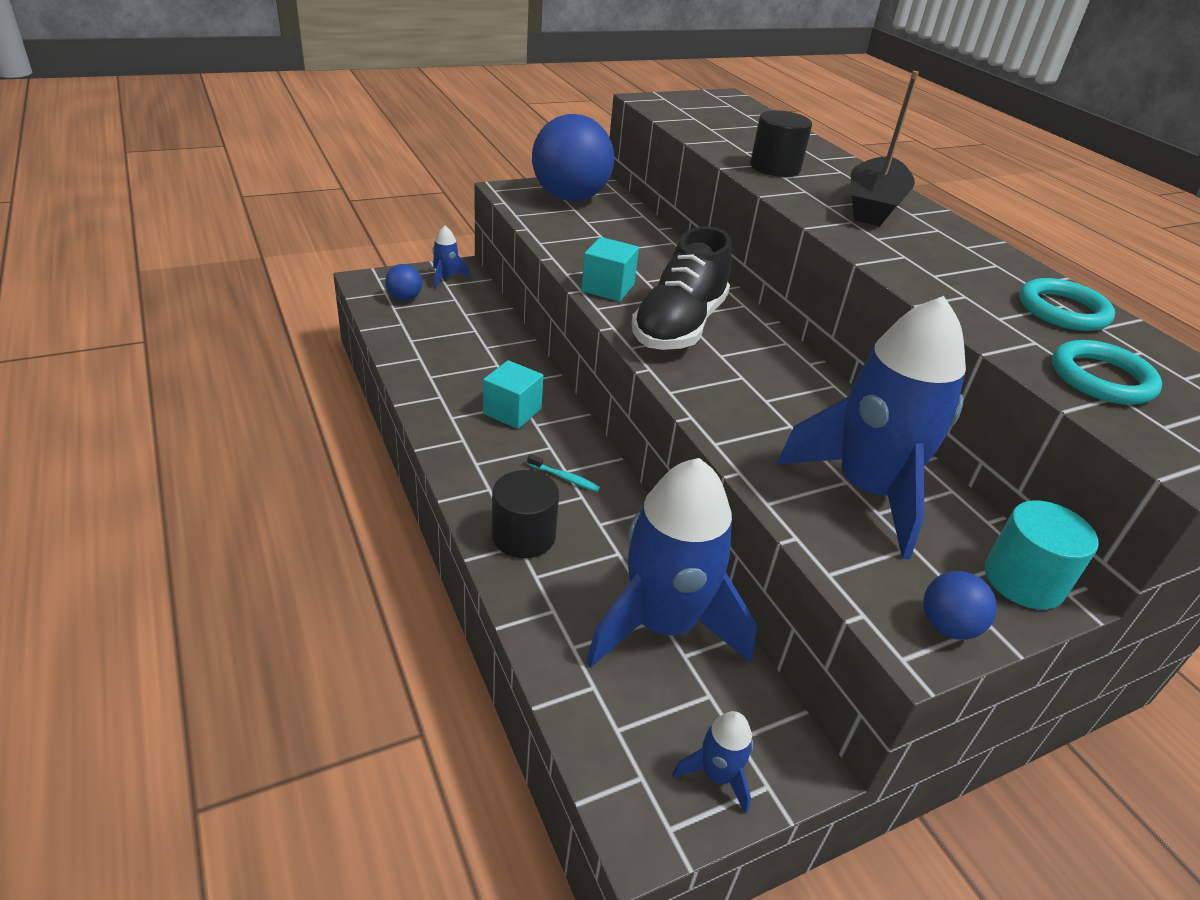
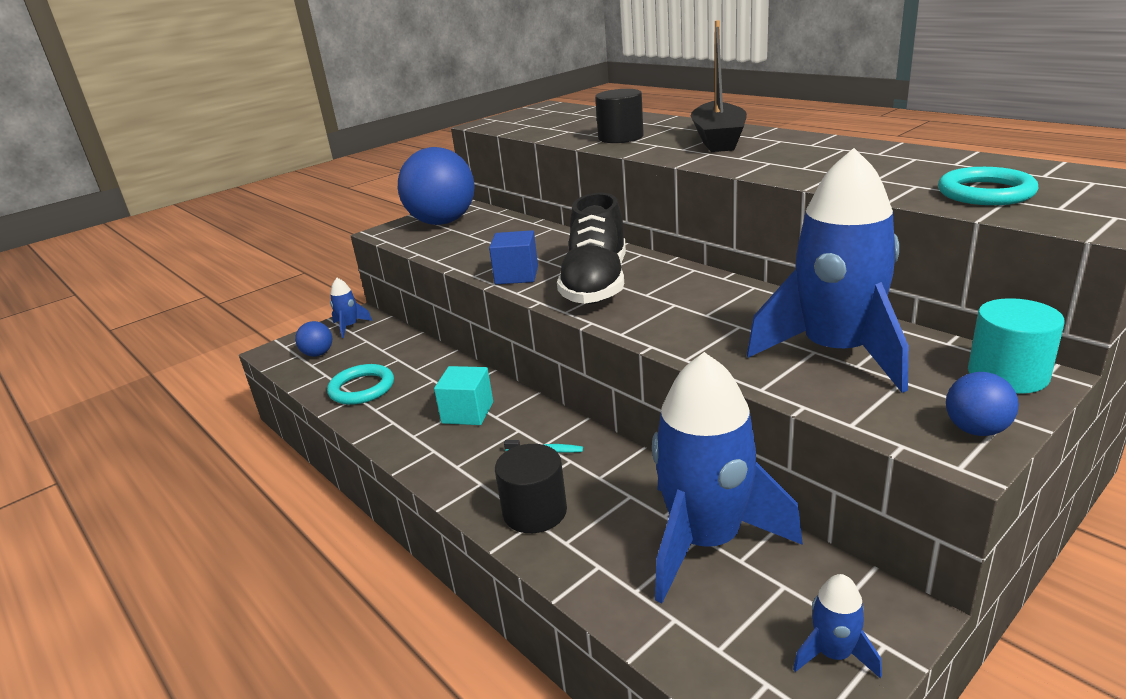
camera: 10 degrees left, 10 degrees down
turquoise cube [581,237,639,302] -> blue cube [489,230,538,284]
turquoise ring [1019,278,1115,331] -> turquoise ring moved to [327,364,394,405]

